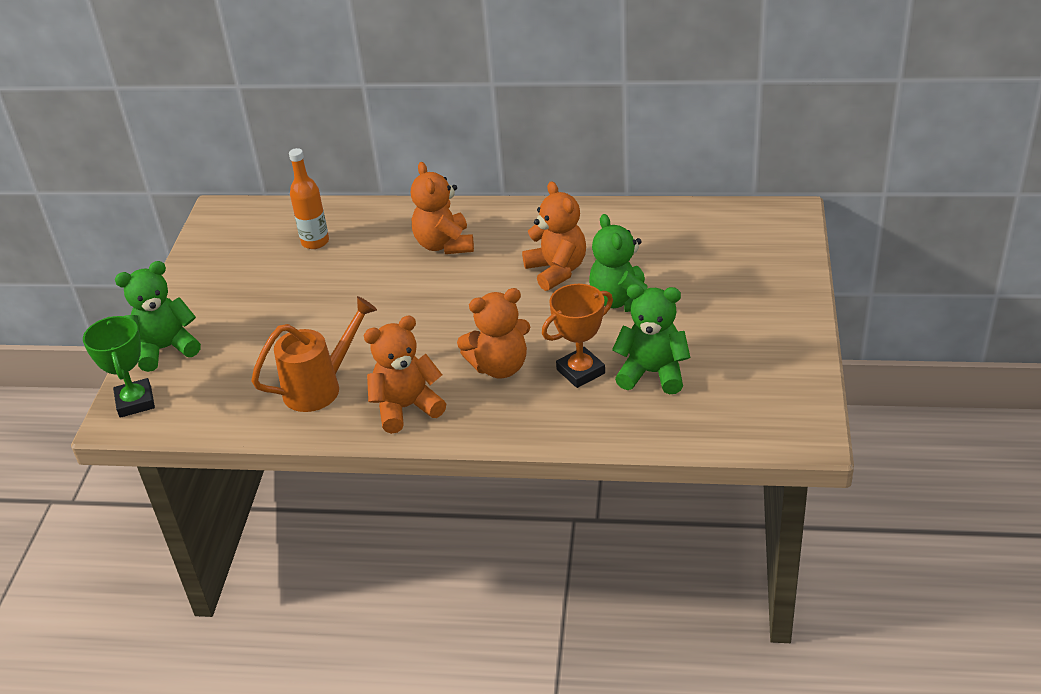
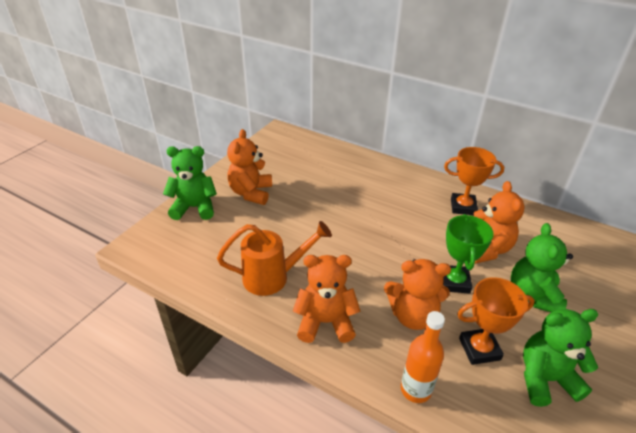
camera: 20 degrees right, 0 degrees up
green trophy [83,316,155,418] -> green trophy moved to [443,214,494,294]
orange bottle [289,148,329,249] -> orange bottle moved to [401,311,445,403]
orange teddy bear [411,162,474,254] -> orange teddy bear moved to [227,129,272,205]
green teddy bear [612,284,690,394] -> green teddy bear turned 45 degrees counterclockwise [523,309,598,407]
none -> orange trophy [444,147,504,215]

